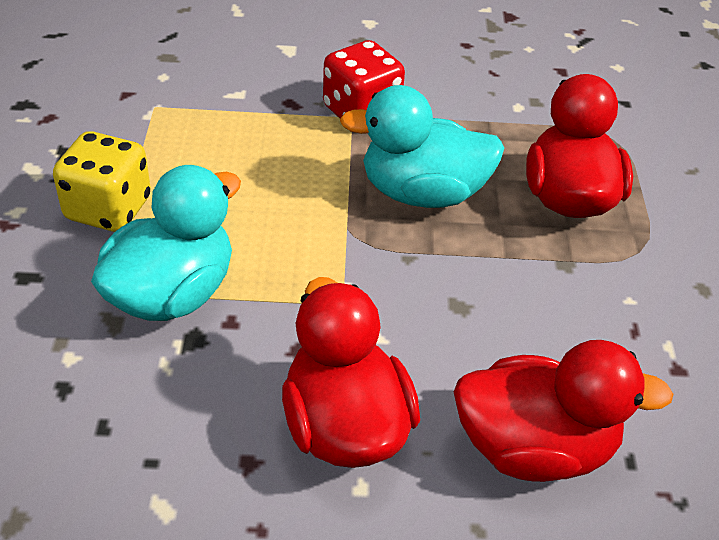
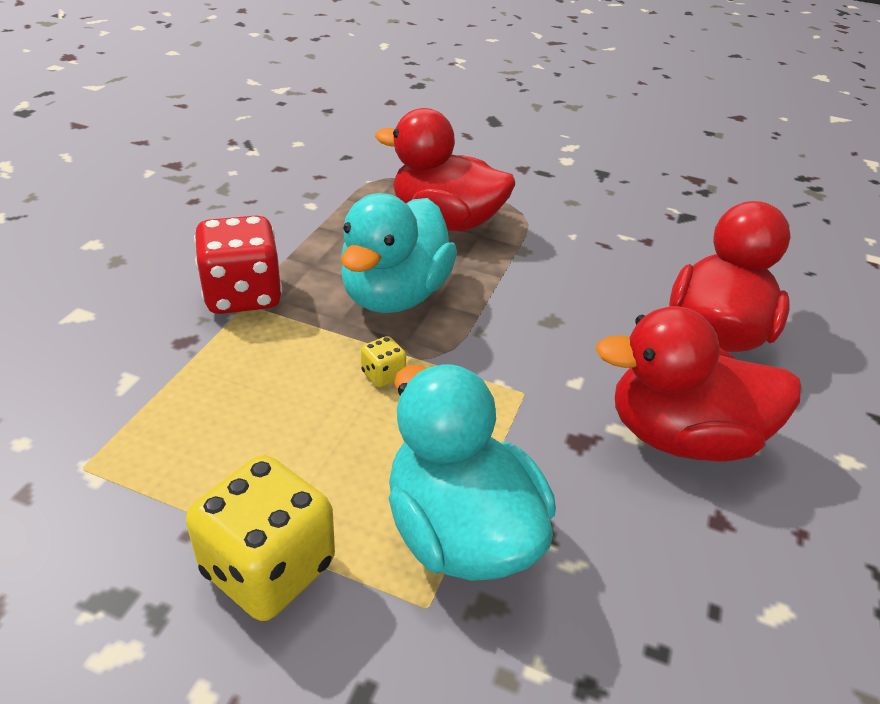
camera: 70 degrees left, 5 degrees down
none -> yellow dice [361,336,406,387]

